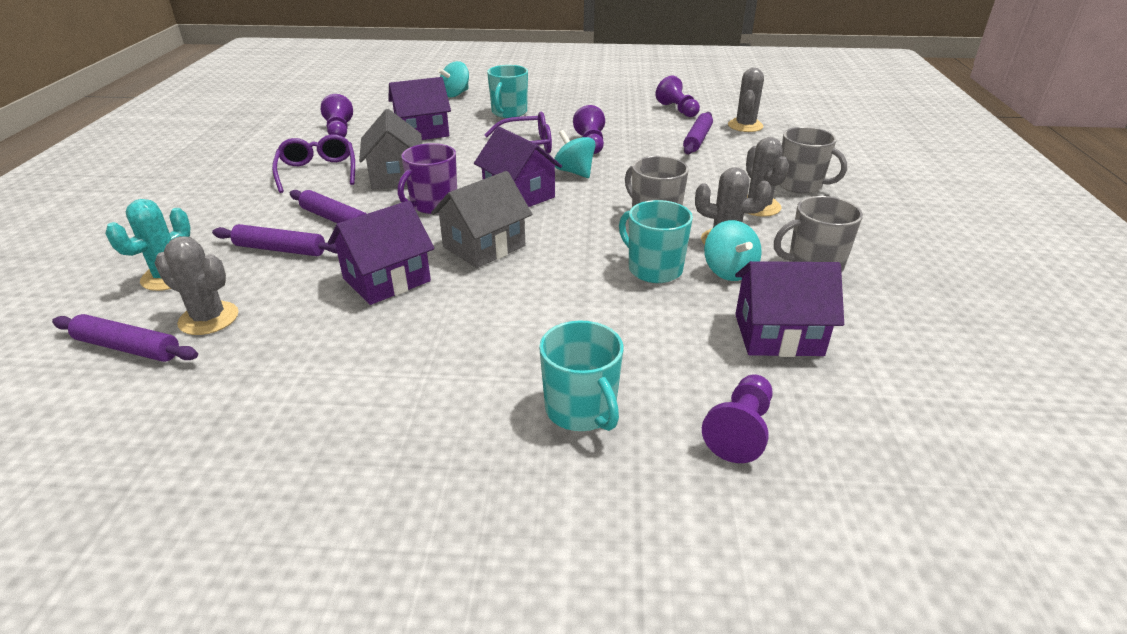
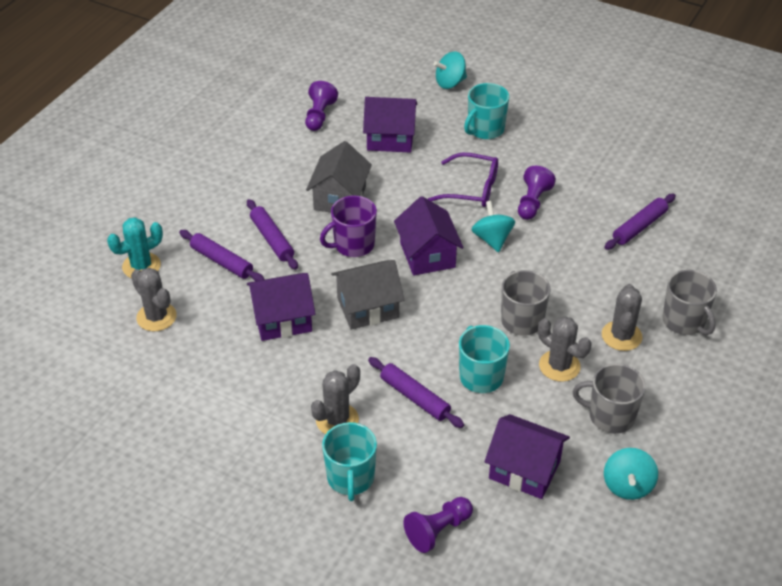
camera: 25 degrees right, 10 degrees up
purple rolling pin [52,314,198,362] -> purple rolling pin moved to [368,357,464,428]
purple glasses [272,134,355,193] -> none
purple pawn [656,75,700,117] -> none
turquoise spinning top [704,220,762,281] -> turquoise spinning top moved to [604,448,658,500]
grey cactus [728,68,764,132] -> grey cactus moved to [311,364,360,434]

